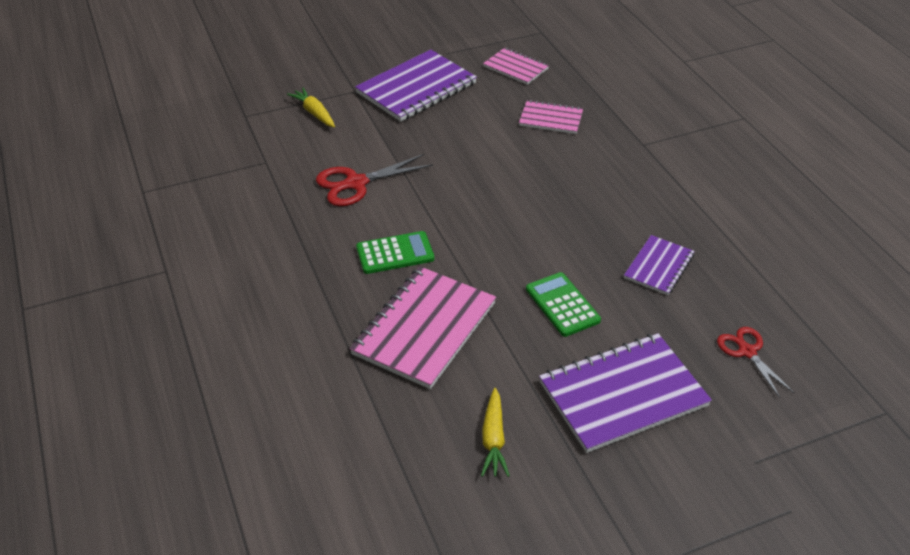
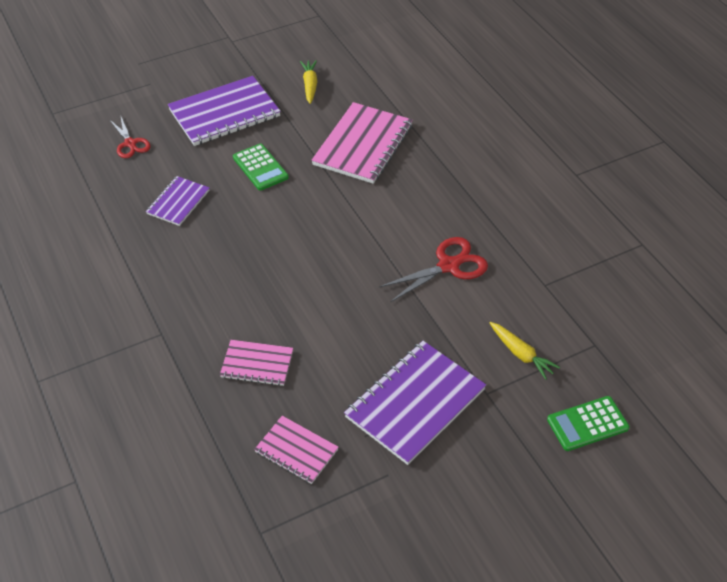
camera: 175 degrees right, 5 degrees up
green calculator [356,231,434,274] -> green calculator moved to [547,396,630,451]

